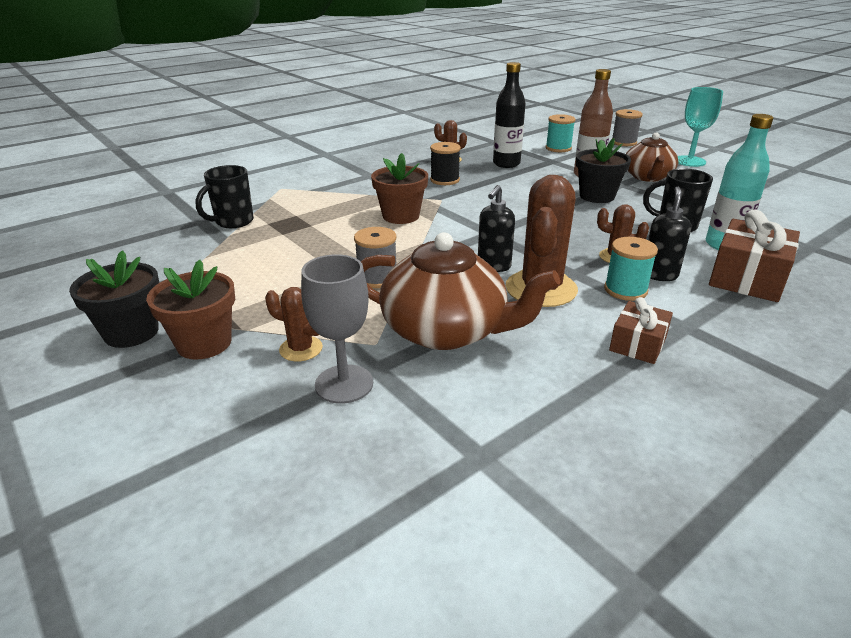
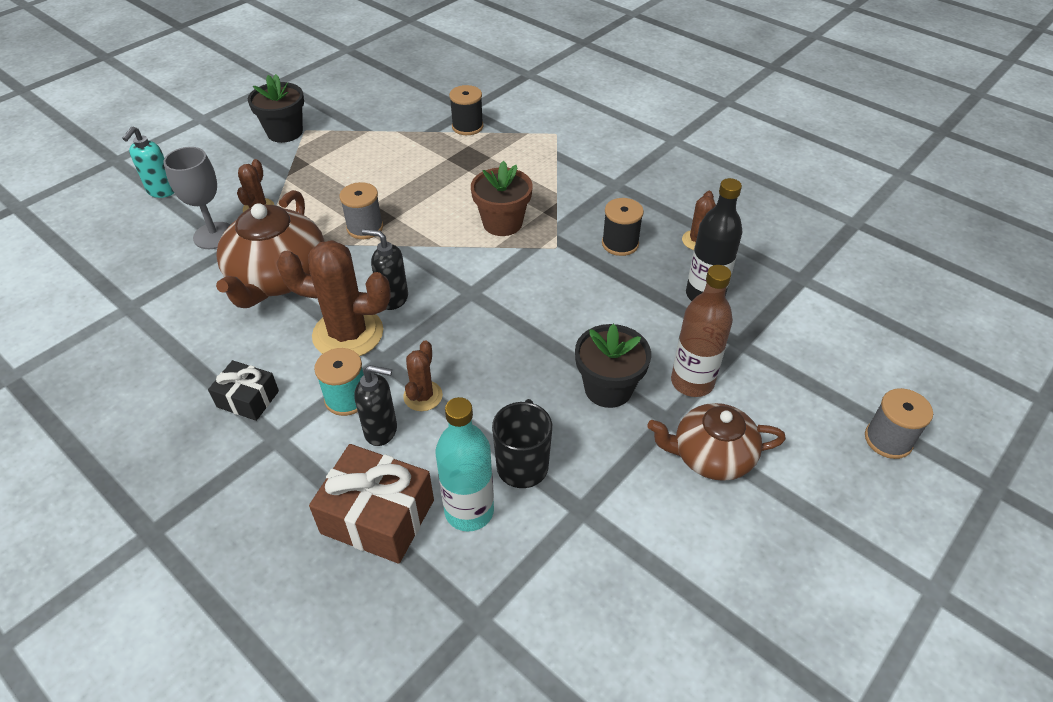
camera: 80 degrees right, 15 degrees up
brown flower pot [146,260,235,360] -> none
black mug [196,165,254,228] -> black spool [449,85,483,135]
turquoise spool [546,114,576,152] -> none
brown gift [609,297,673,364] -> black gift [208,360,279,421]
turquoise goblet [678,87,723,167] -> none
none -> turquoise soap dispenser [122,126,174,198]

